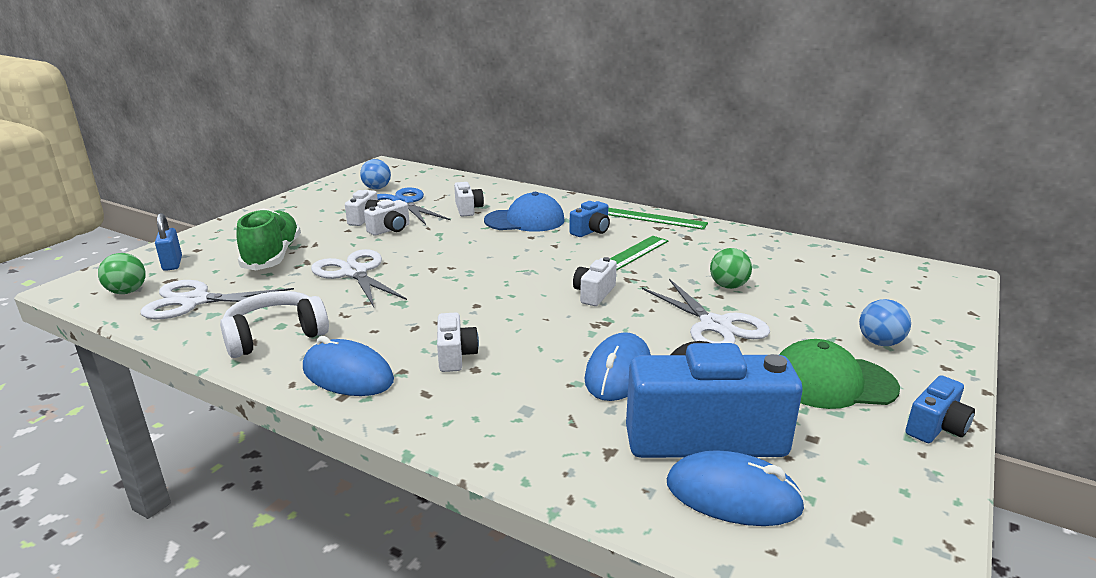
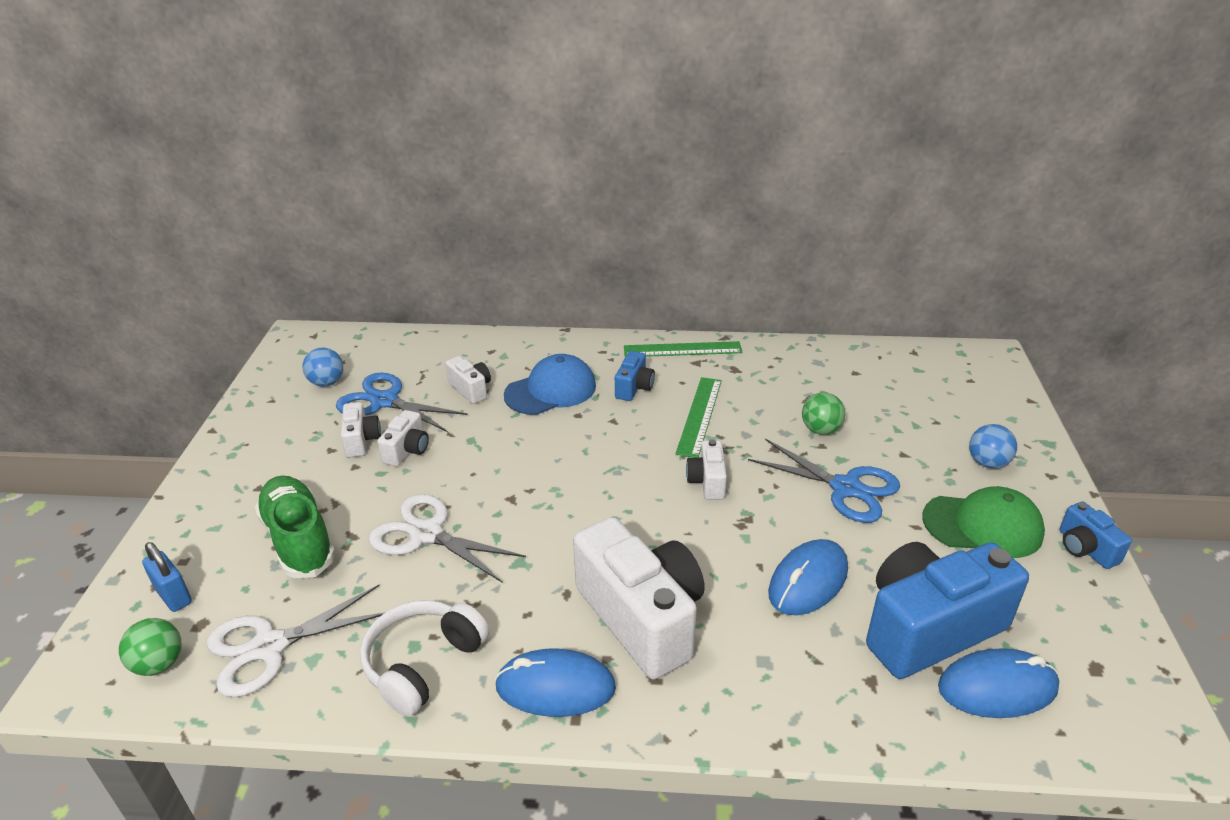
camera: 25 degrees left, 10 degrees up
white camera [437,313,479,372] -> white camera [573,517,705,679], size x2.17
blue mouse [584,332,651,401] -> blue mouse turned 45 degrees clockwise [768,539,848,615]
white scissors [642,279,770,344] -> blue scissors [748,439,900,523]
green cap [779,339,900,409] -> green cap turned 150 degrees counterclockwise [922,486,1045,558]
blue camera [905,375,975,443] -> blue camera turned 135 degrees clockwise [1059,502,1132,569]

